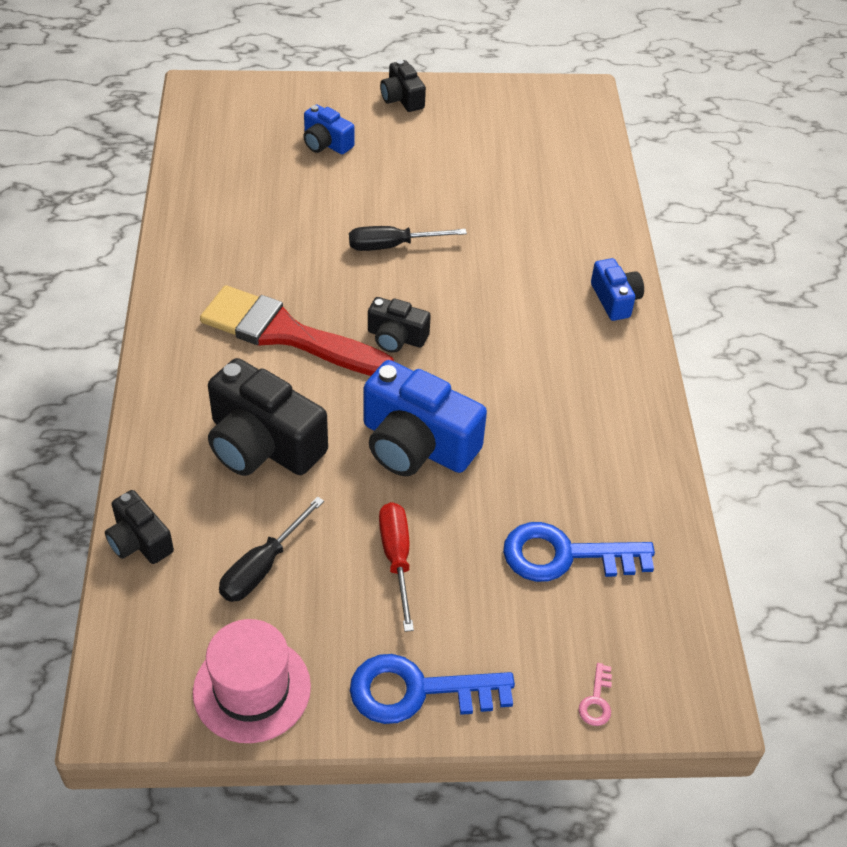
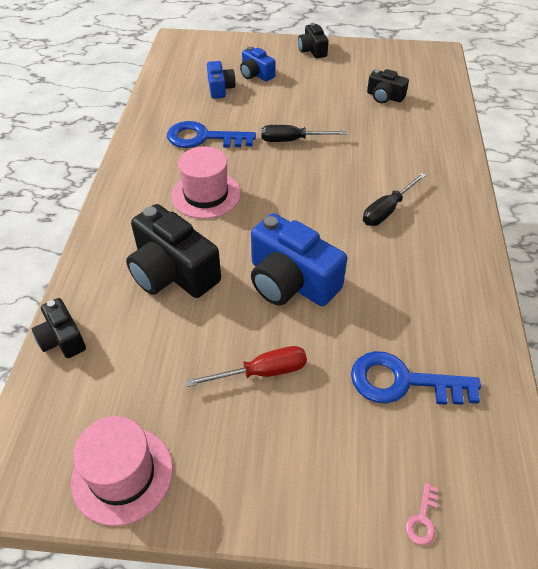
camera: 10 degrees right, 0 degrees up
red brush [200,285,394,376] -> pink hat [171,146,241,219]
black screwdriver [219,497,324,602] -> black screwdriver moved to [363,173,426,226]
blue key [350,654,515,724] -> blue key moved to [167,121,256,148]
black camera [368,297,431,353] -> black camera moved to [367,69,409,103]
red screwdriver [379,502,414,632] -> red screwdriver turned 75 degrees clockwise [186,346,307,387]
blue camera [591,258,644,321] -> blue camera moved to [207,61,236,99]

